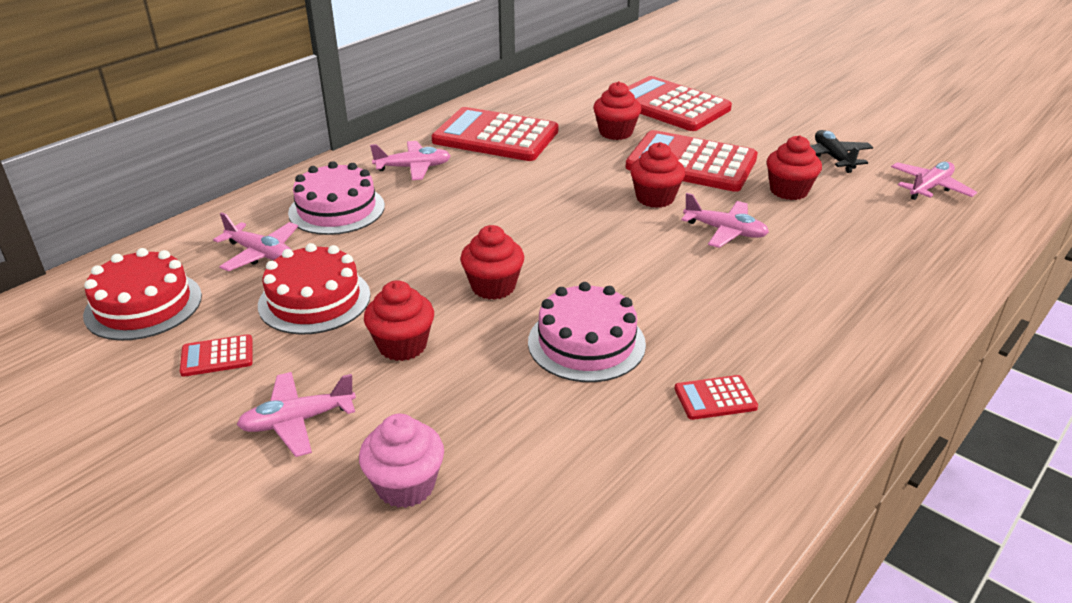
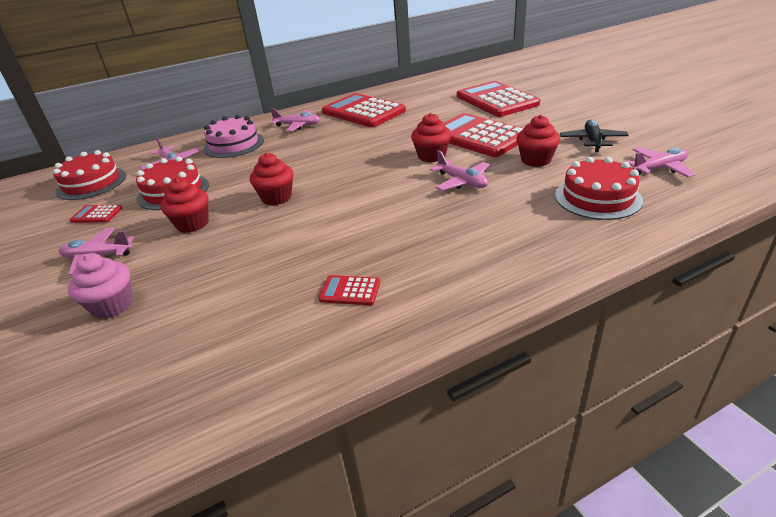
camera: 25 degrees right, 0 degrees up
pink cake [528,282,646,382] -> none
red cupcake [593,81,641,140] -> none
none -> red cake [555,157,643,220]

